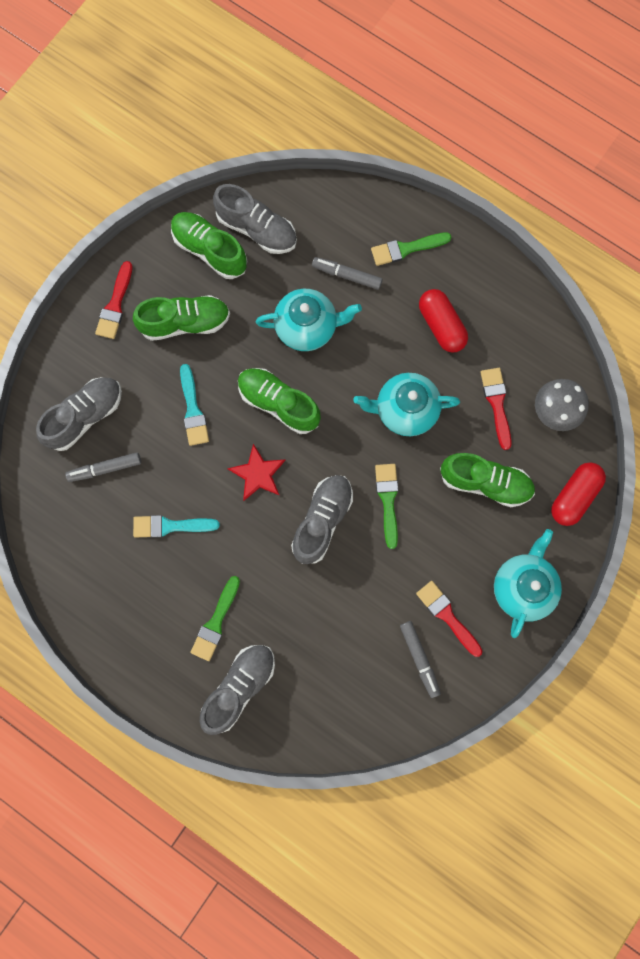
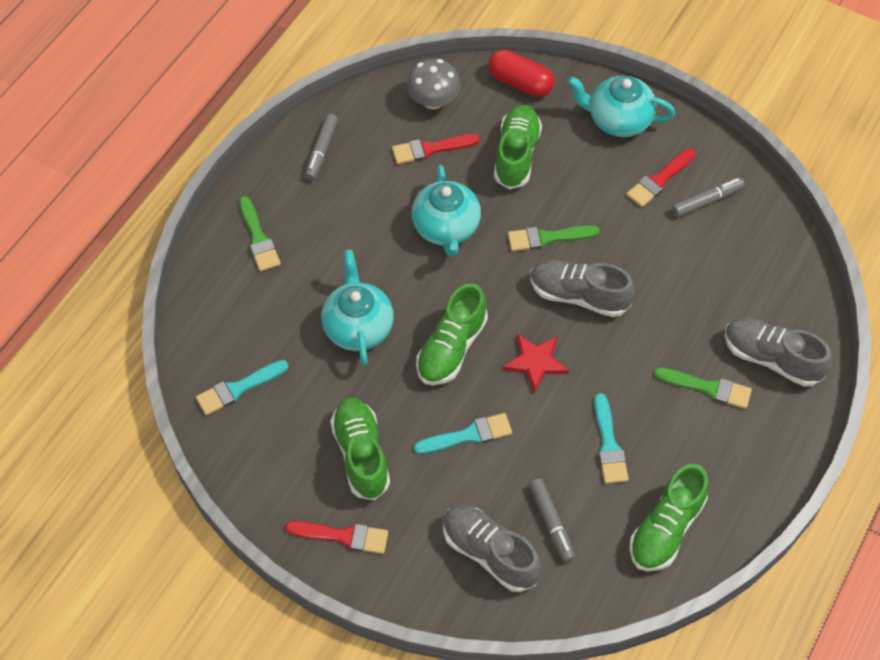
camera: 95 degrees left, 20 degrees down
green shoe [171,212,247,279] -> green shoe moved to [629,464,709,571]
grey shoe [213,184,297,254] -> turquoise brush [196,360,288,415]
grey marker [312,257,382,290] -> grey marker moved to [305,114,338,181]
red capsule [419,289,468,353] -> none

